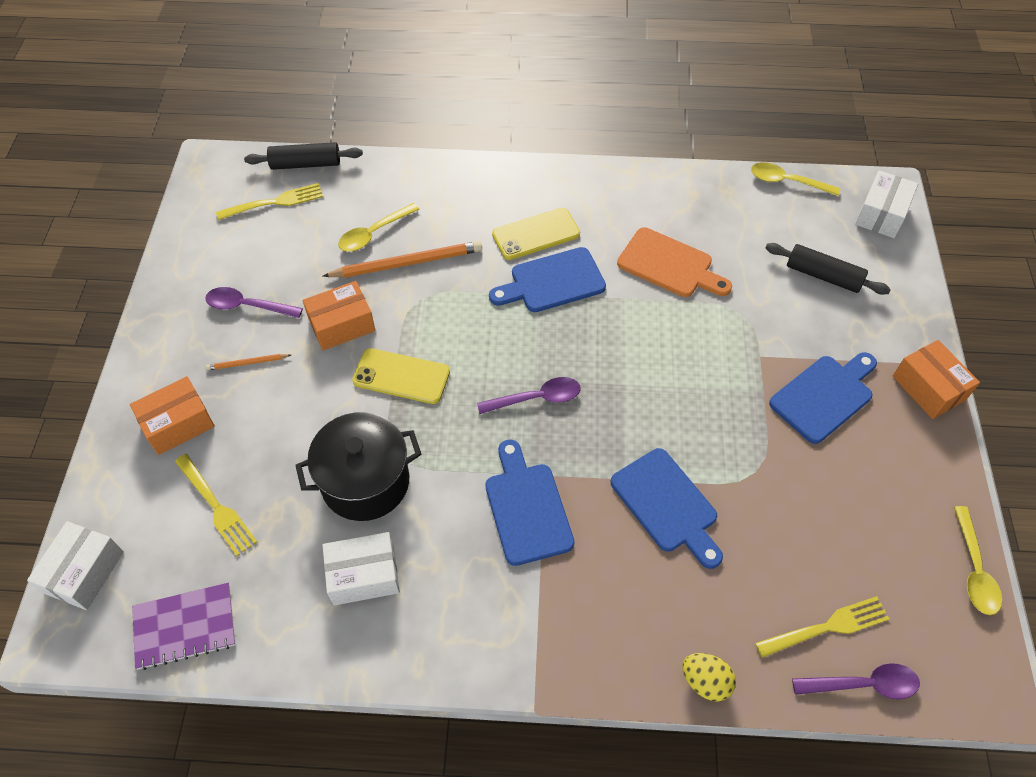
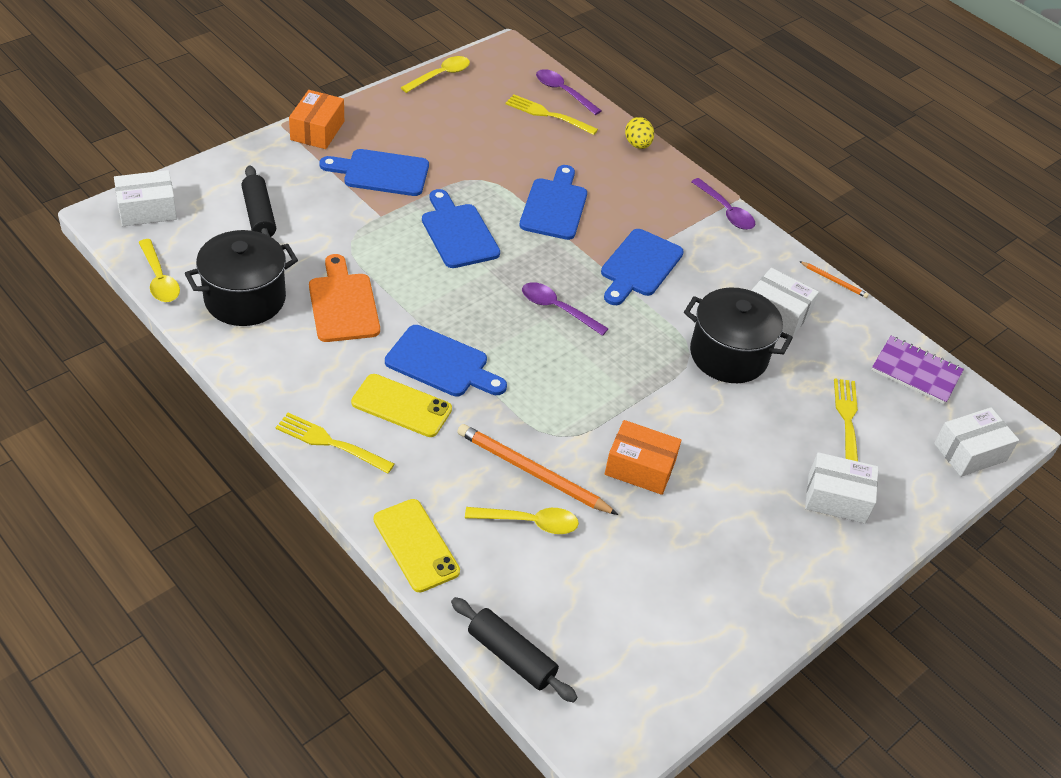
camera: 140 degrees left, 10 degrees down
orange box [130,376,215,455] -> white box [805,452,878,524]
purple spoon [205,287,303,318] -> purple spoon moved to [691,178,755,230]
orange pencil [206,354,291,370] -> orange pencil moved to [799,261,869,298]
yellow fork [216,183,323,220] -> yellow fork moved to [275,413,395,474]
yellow phone [352,348,450,404] -> yellow phone moved to [374,499,460,592]
none -> black pot [185,230,298,326]
none -> blue cutting board [422,189,500,268]

